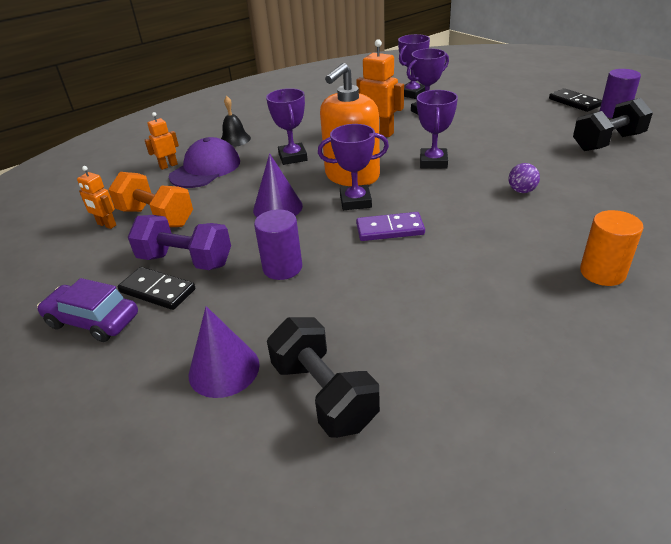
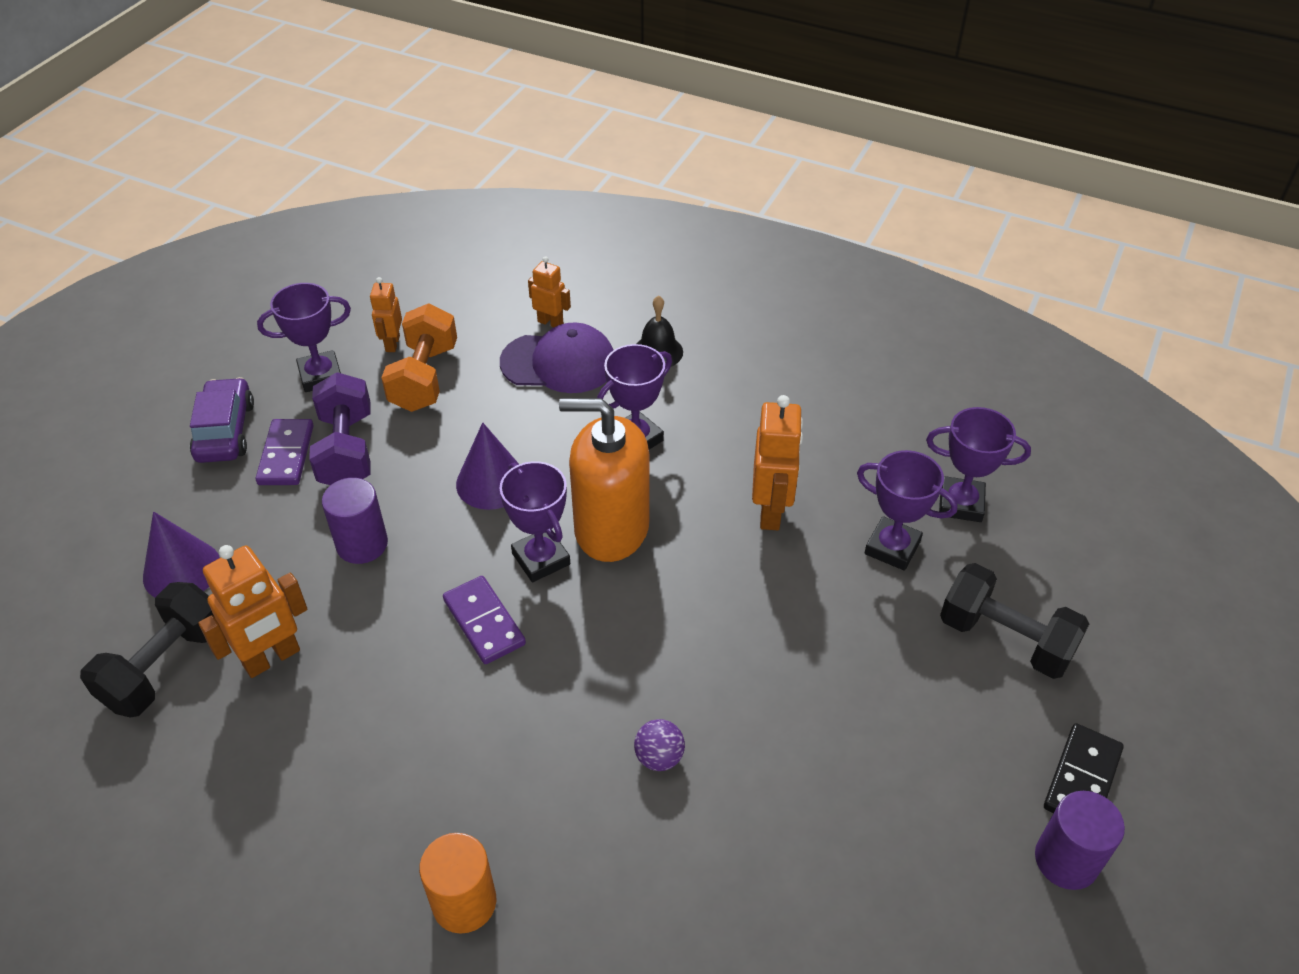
camera: 60 degrees right, 10 degrees up
black domino [118,267,195,310] -> purple domino [256,419,314,485]
purple trophy [417,90,458,169] -> purple trophy moved to [257,283,351,392]
black dumbbell [573,98,653,151] -> black dumbbell moved to [940,563,1089,679]
none -> orange robot [198,545,307,678]

